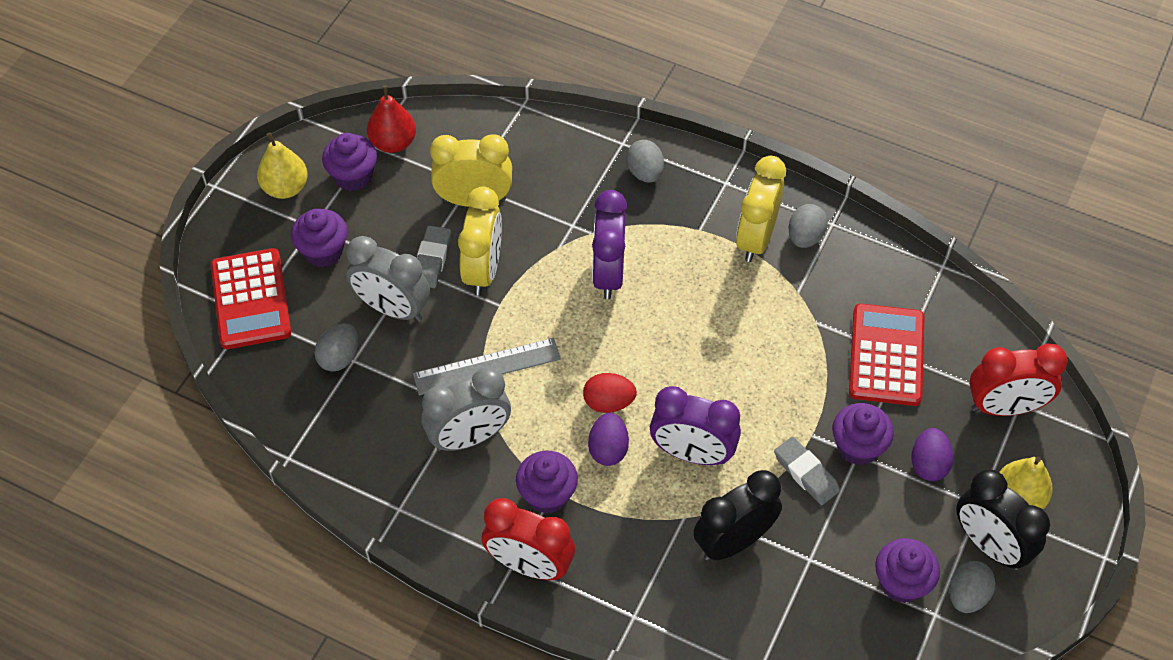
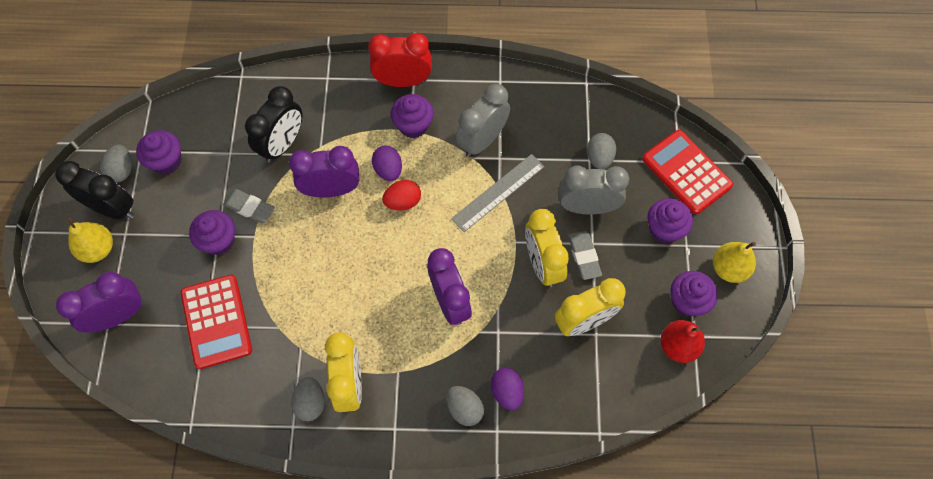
camera: 155 degrees right, 10 degrees up
purple egg [911,428,953,481] -> purple egg moved to [491,368,524,410]
red clock [969,344,1068,416] -> purple clock [56,272,143,333]

